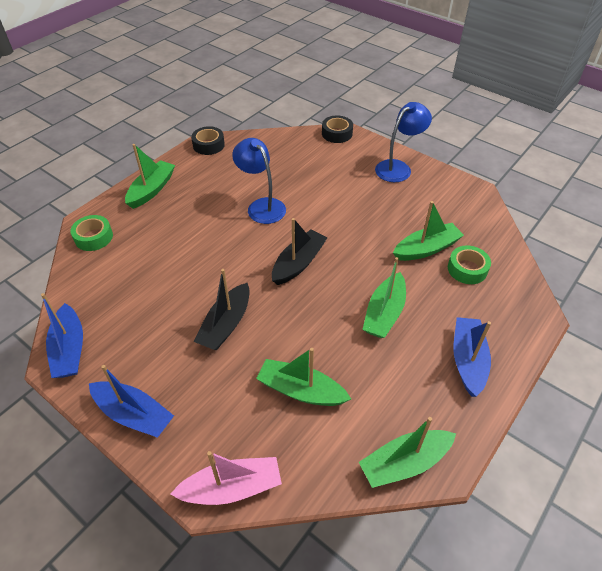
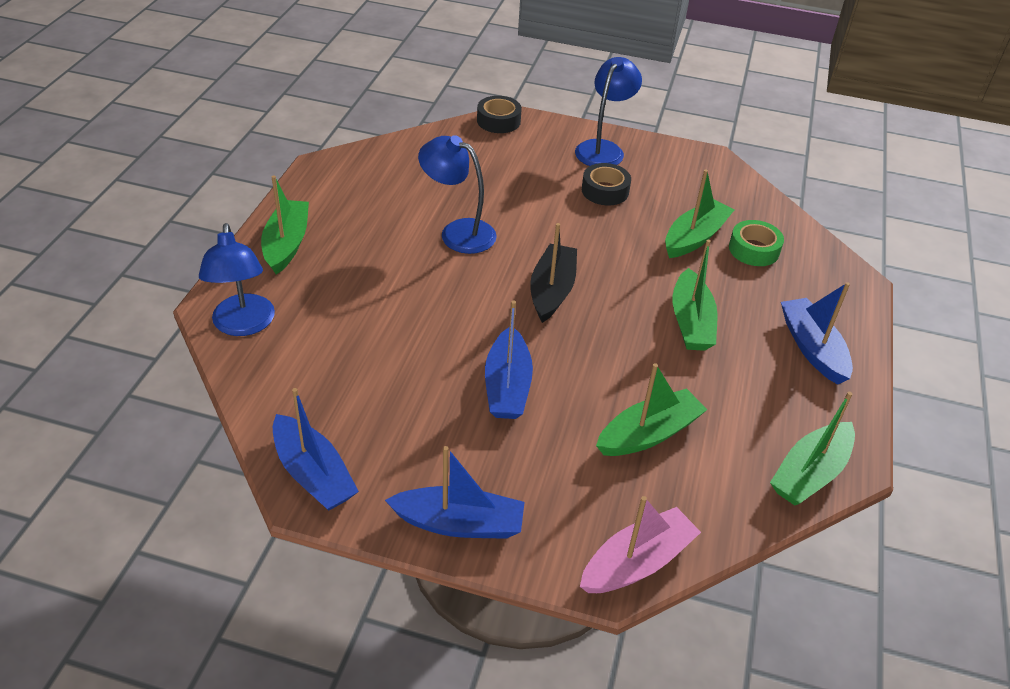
camera: 25 degrees left, 5 degrees down
green tape [70,215,113,251] -> blue lamp [199,223,275,336]
black tape [191,126,225,155] -> black tape moved to [582,163,631,205]
black boat [194,269,250,350] -> blue boat [485,300,533,419]
green boat [256,348,351,406] -> green boat turned 150 degrees clockwise [596,363,707,456]

